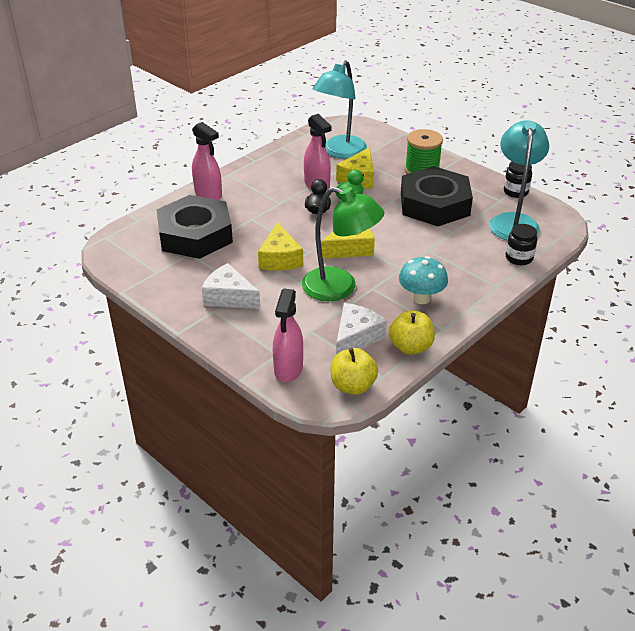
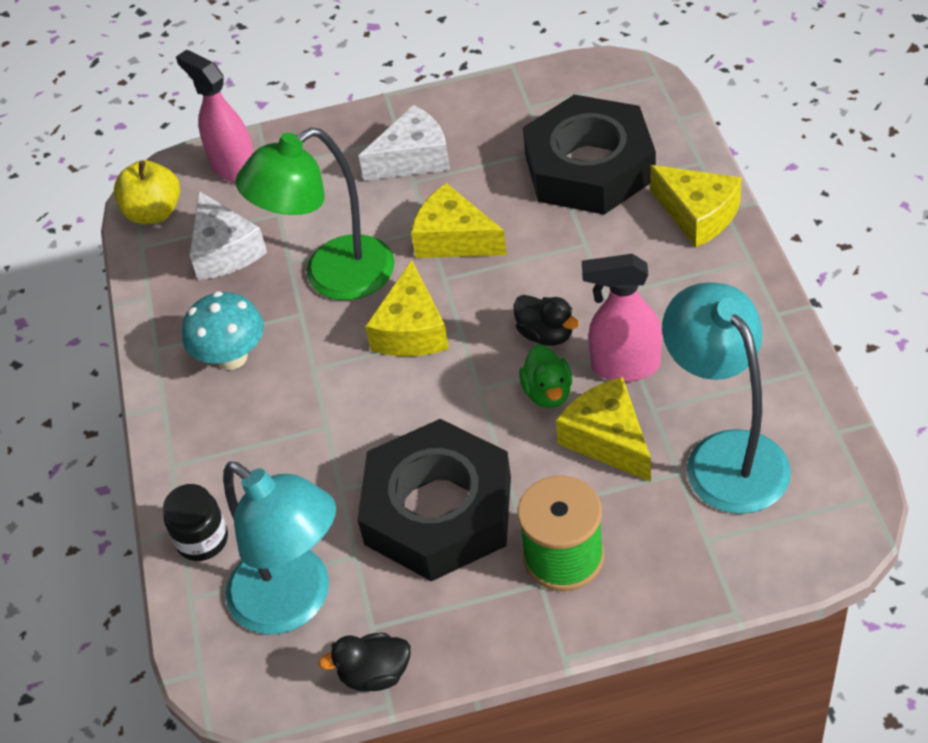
camera: 130 degrees right, 10 degrees up
pink spray bottle [192,122,222,200] -> yellow cheese [650,165,742,247]
yellow apple [389,310,435,355] -> none
black jar [504,162,532,198] -> black duck [318,633,411,691]

